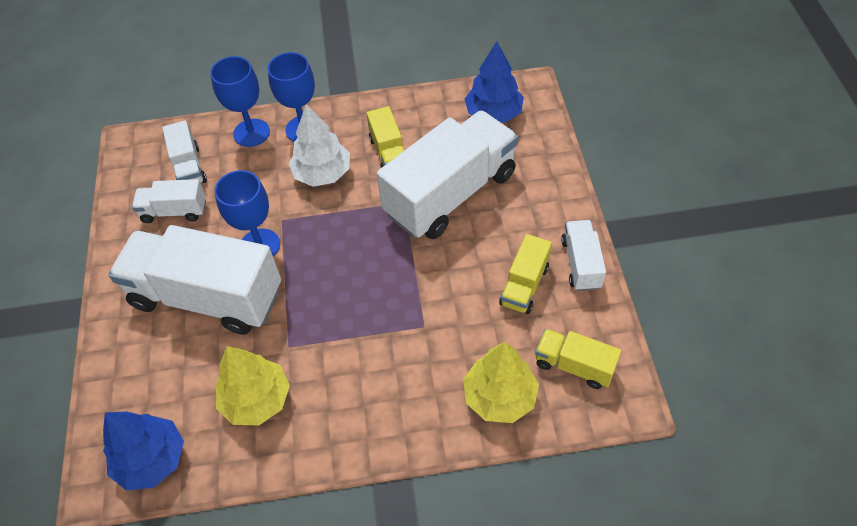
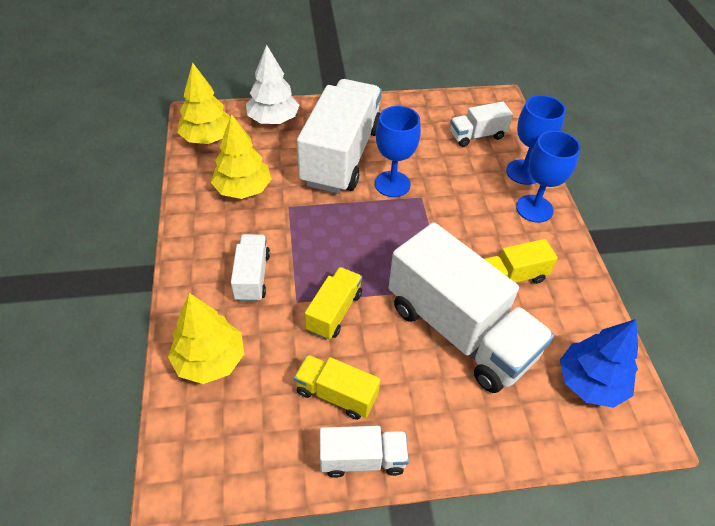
camera: 85 degrees right, 5 degrees down
blue tree [103,411,184,491] -> yellow tree [177,63,230,144]
white truck [132,179,206,223] -> white truck moved to [231,234,270,302]
white tree [289,104,350,187] -> white tree moved to [246,45,299,124]
yellow truck [535,329,621,389] -> yellow truck moved to [305,267,362,340]

